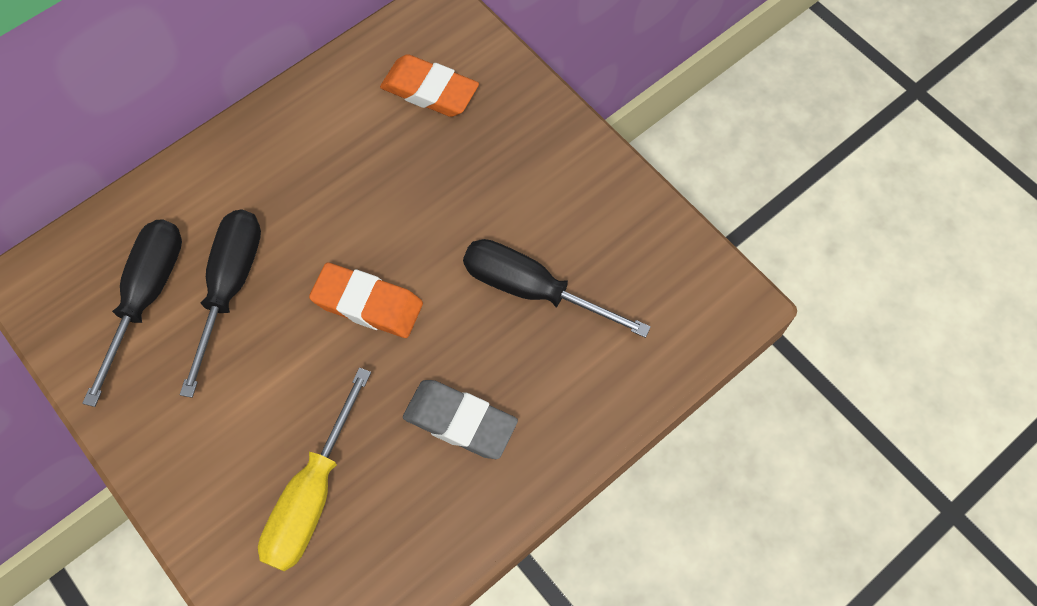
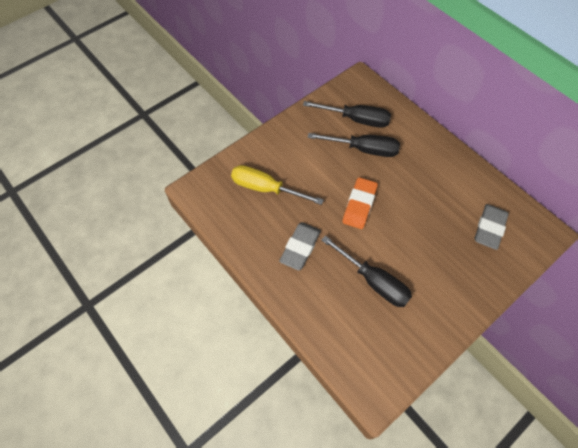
camera: 90 degrees right, 5 degrees down
orange eraser [380,54,479,117] -> grey eraser [474,204,509,250]
black screwdriver [463,239,651,338] -> black screwdriver turned 105 degrees clockwise [322,236,412,307]

